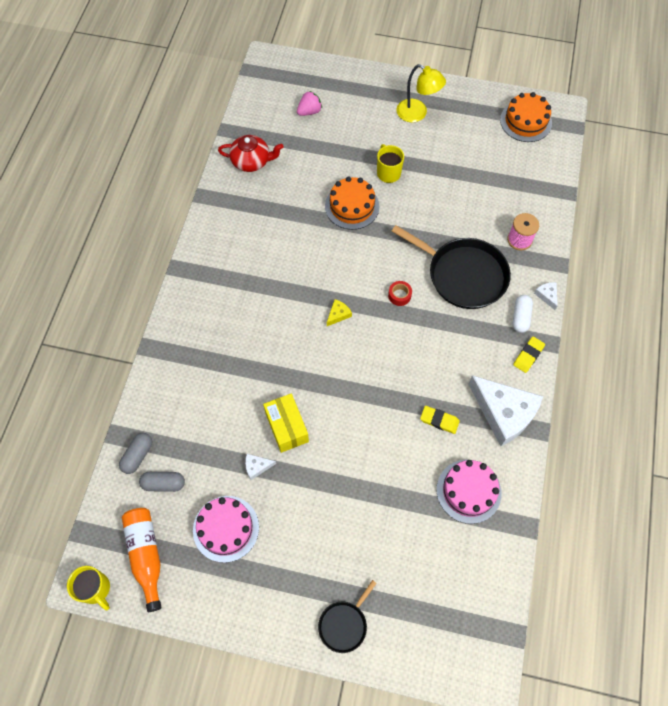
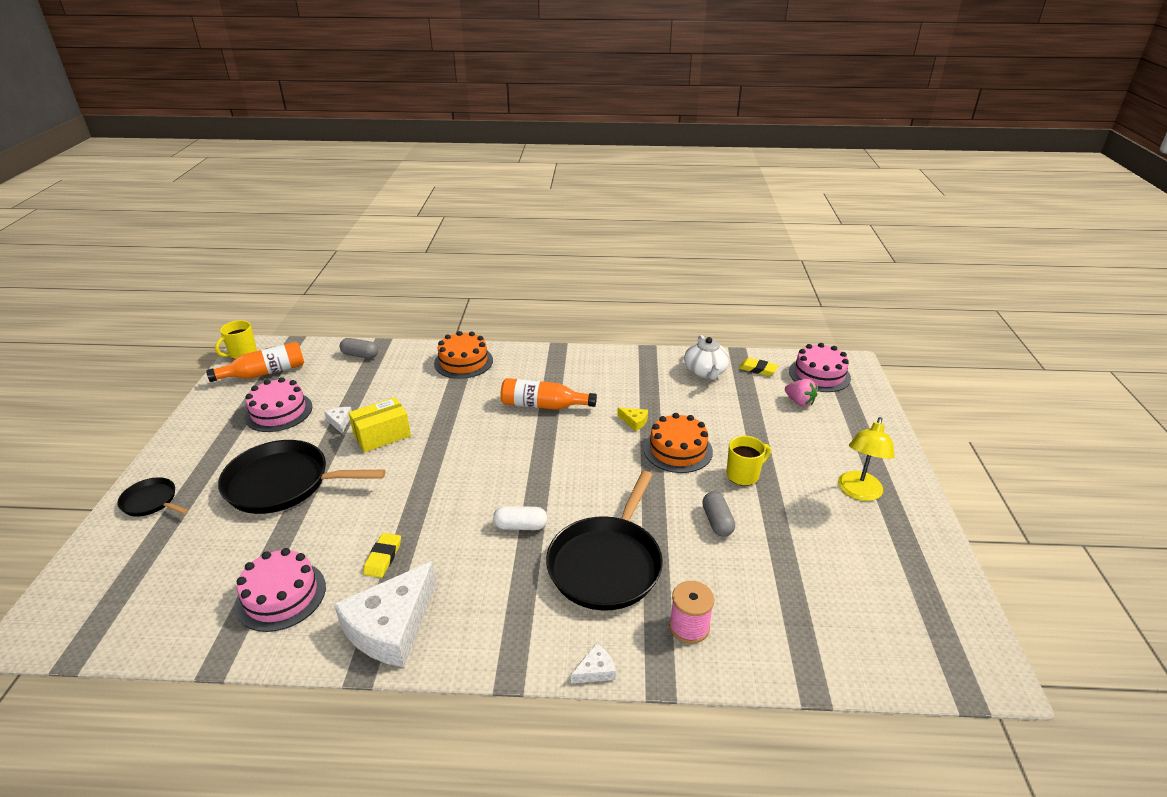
camera: 80 degrees right, 30 degrees down
grey capsule [139,472,185,492] -> grey capsule moved to [702,492,735,537]
red teapot [218,135,284,172] -> white teapot [684,335,730,380]
yellow cheese [327,299,352,326] -> yellow cheese moved to [617,407,648,431]
red tape [388,281,412,306] -> none
orange cake [500,92,552,142] -> orange cake moved to [434,331,493,379]
white capsule [513,295,533,333] -> white capsule moved to [493,506,548,530]
yellow eraser [513,336,545,373] -> yellow eraser moved to [739,358,779,376]
none -> black pan [218,440,386,514]
none -> orange bottle [501,378,597,410]
none -> pink cake [789,343,851,392]

